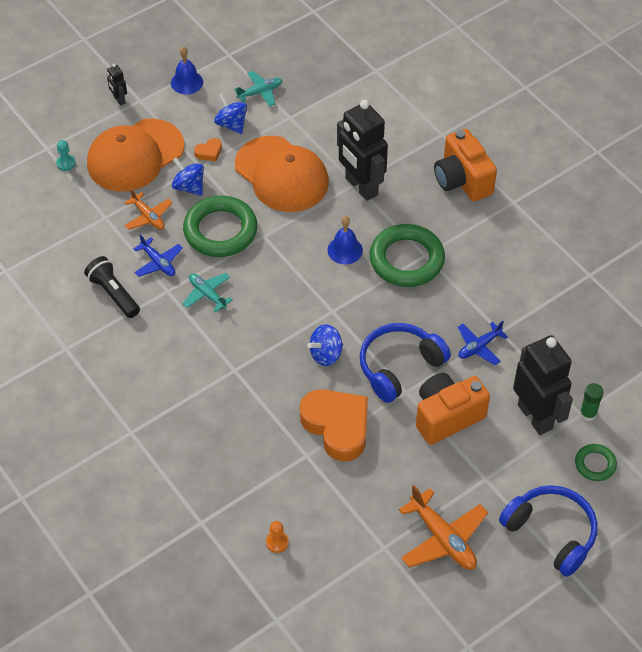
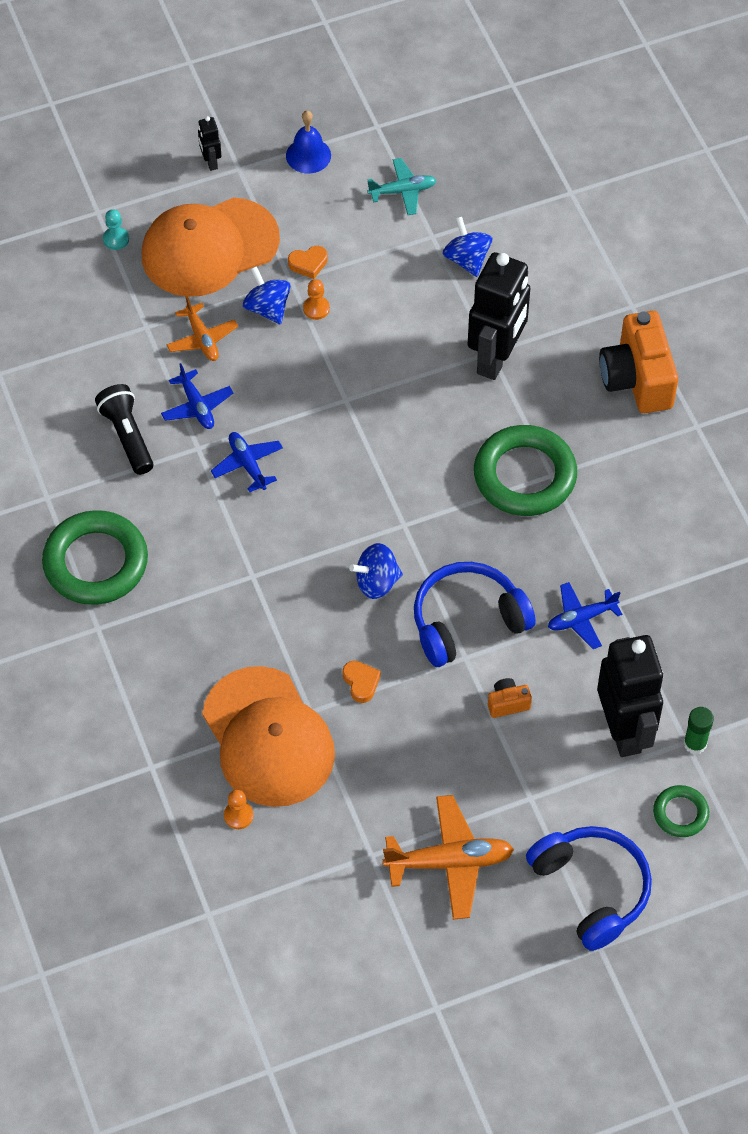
camera: 15 degrees right, 5 degrees up
green ring [183,196,257,257] -> green ring moved to [42,510,148,605]
turquoise plane [183,273,233,312] -> blue plane [211,432,283,492]
blue spinning top [214,94,247,134] -> blue spinning top moved to [443,216,492,277]
orange cap [235,136,329,212] -> orange cap moved to [202,666,335,807]
orange heart [300,389,368,461] -> orange heart [343,661,381,703], size x0.41
blue bell [328,216,363,264] -> none
black robot [337,100,388,201] -> black robot turned 135 degrees counterclockwise [468,252,530,380]
orange plane [399,485,488,570] -> orange plane turned 75 degrees counterclockwise [383,795,514,920]
orange camera [416,373,490,445] -> orange camera [488,678,532,718], size x0.44
none -> orange pawn [303,279,330,320]

